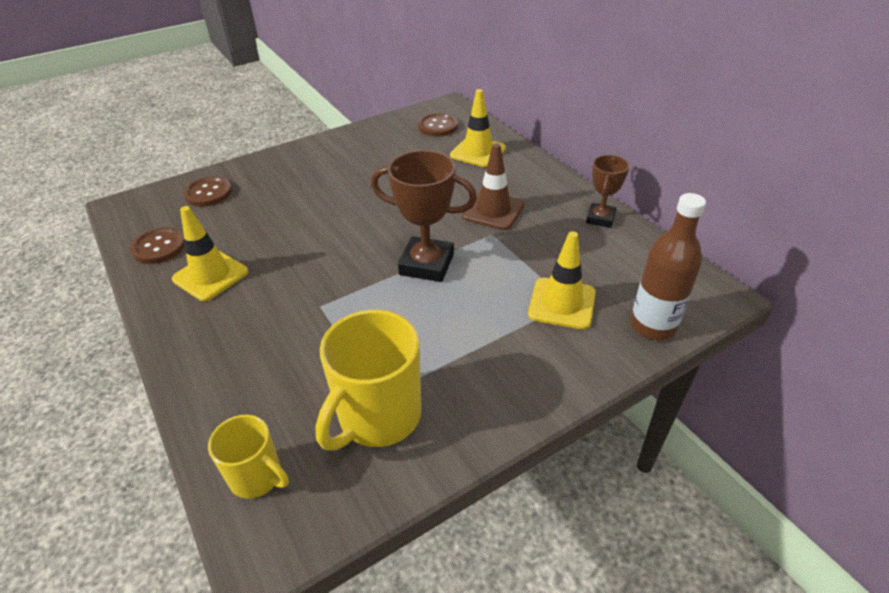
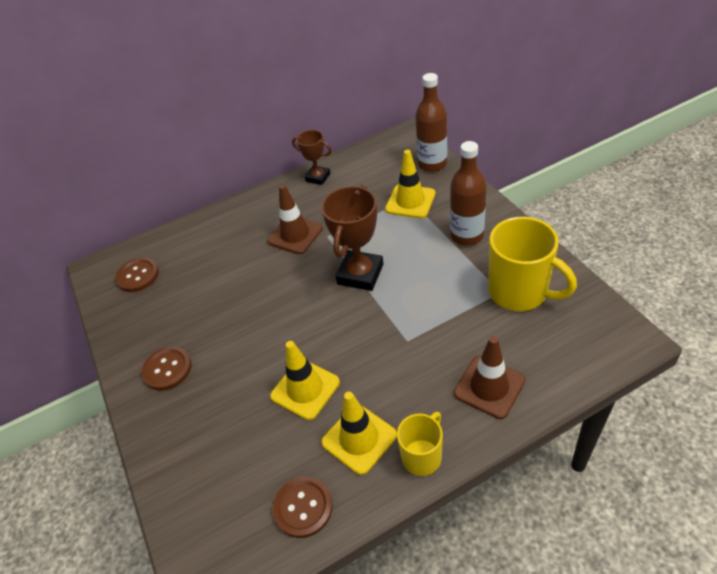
camera: 80 degrees left, 5 degrees up
brown button [183,176,232,207] -> brown button moved to [142,346,192,391]
yellow mug [208,415,289,499] -> yellow mug moved to [397,412,443,476]
yellow traffic cone [450,89,506,167] -> yellow traffic cone moved to [270,341,340,420]
none -> brown bottle [450,141,487,246]
none -> brown traffic cone [454,336,525,419]

